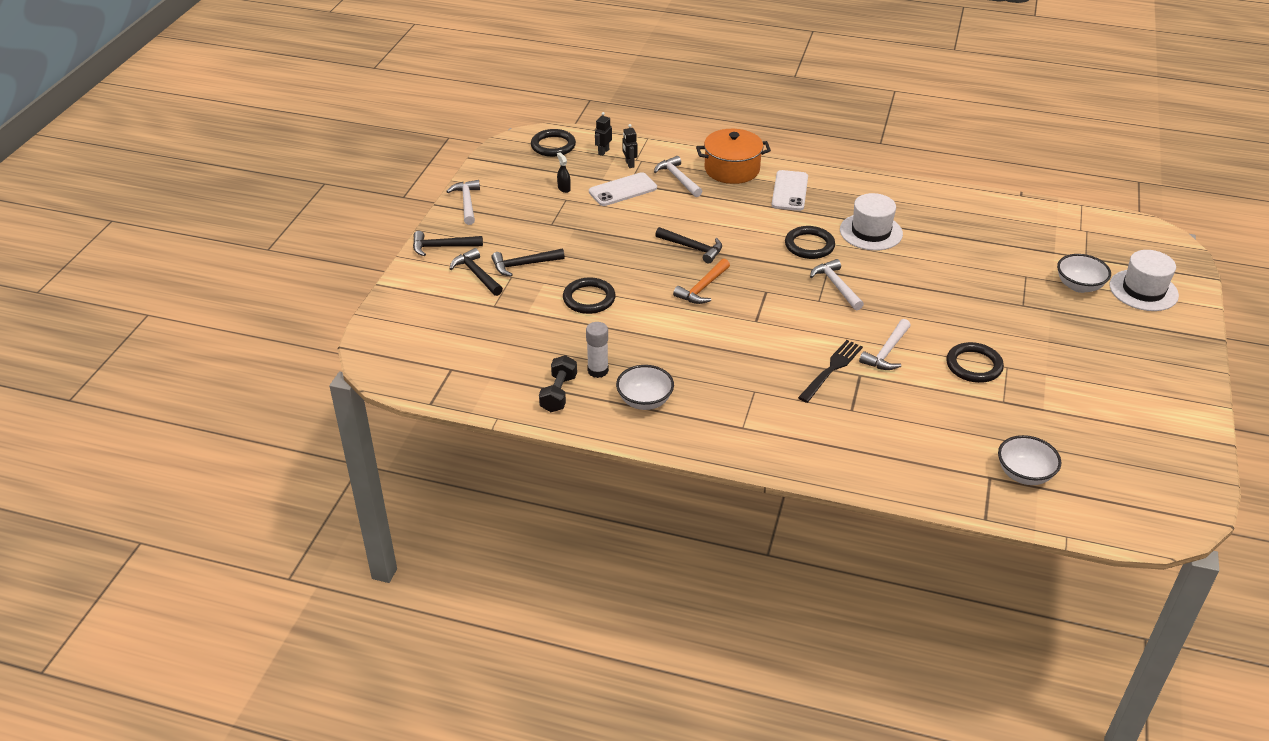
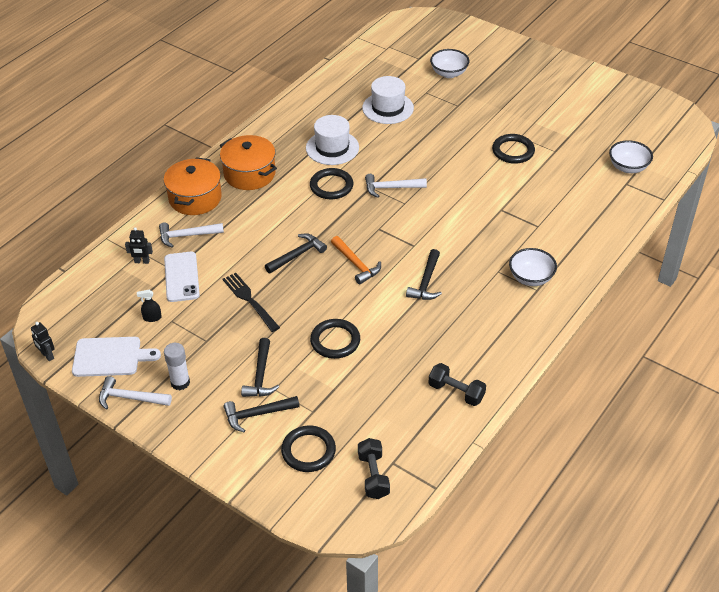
camera: 70 degrees left, 5 degrees up
black hammer [413,231,483,256] -> black hammer moved to [406,249,442,300]
black ring [531,129,576,157] -> black ring moved to [281,426,336,472]
white glue stick [586,322,609,378] -> white glue stick moved to [164,343,190,390]
black robot [595,112,612,156] -> black robot moved to [31,322,55,361]
white bowl [616,365,674,410] -> white bowl moved to [509,248,557,286]
white phone [772,170,808,211] -> orange pot [220,135,277,190]
black fork [798,340,863,403] -> black fork moved to [222,273,280,332]
white hammer [859,319,911,370] -> none
white hat [1110,250,1179,311] -> white hat moved to [362,76,414,124]
none -> white cutting board [72,337,161,377]
none -> black dumbbell [358,438,390,499]

